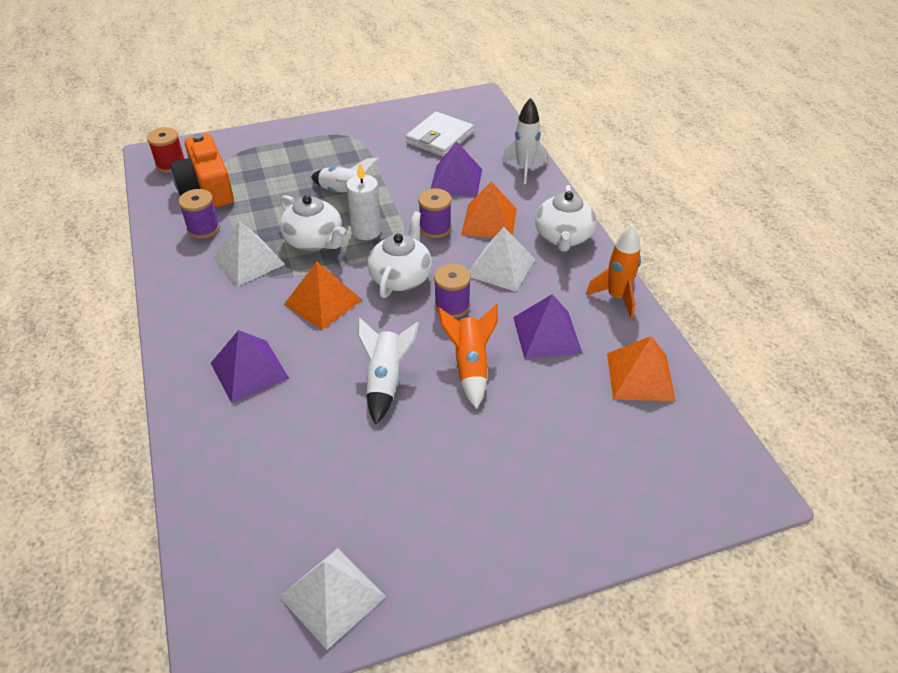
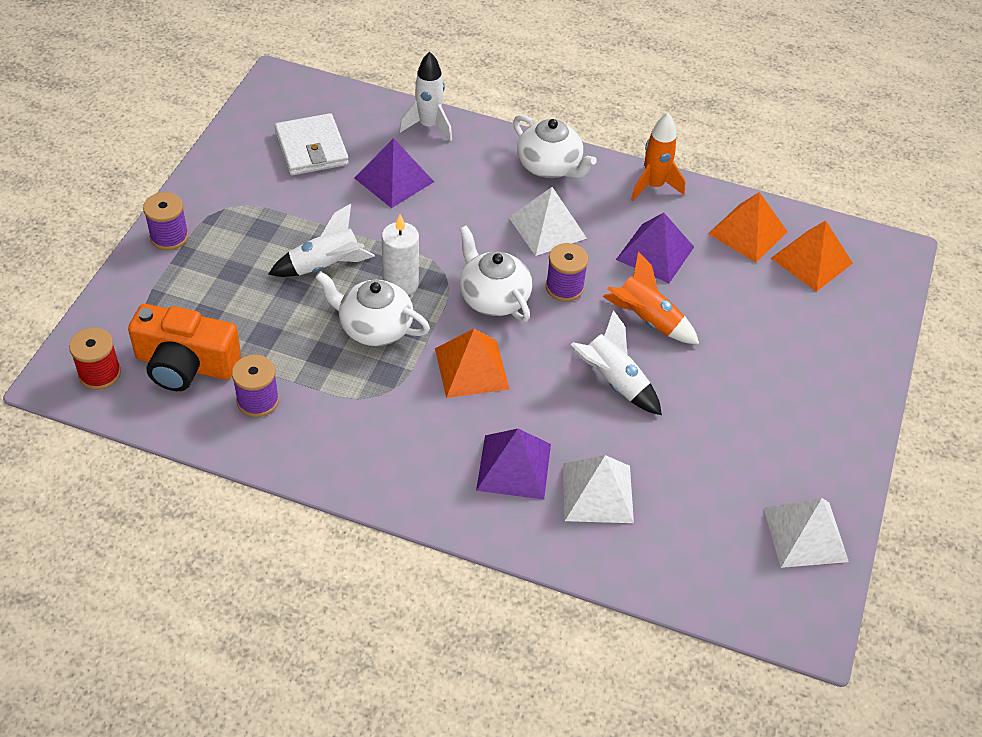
camera: 55 degrees left, 5 degrees up
white pyramid [213,221,285,286] -> white pyramid moved to [563,455,634,523]
white teapot [280,195,346,251] -> white teapot turned 150 degrees counterclockwise [315,271,430,346]
purple spool [418,188,452,238] -> purple spool moved to [143,192,189,250]
orange pyramid [461,181,517,238] -> orange pyramid moved to [771,220,853,292]

